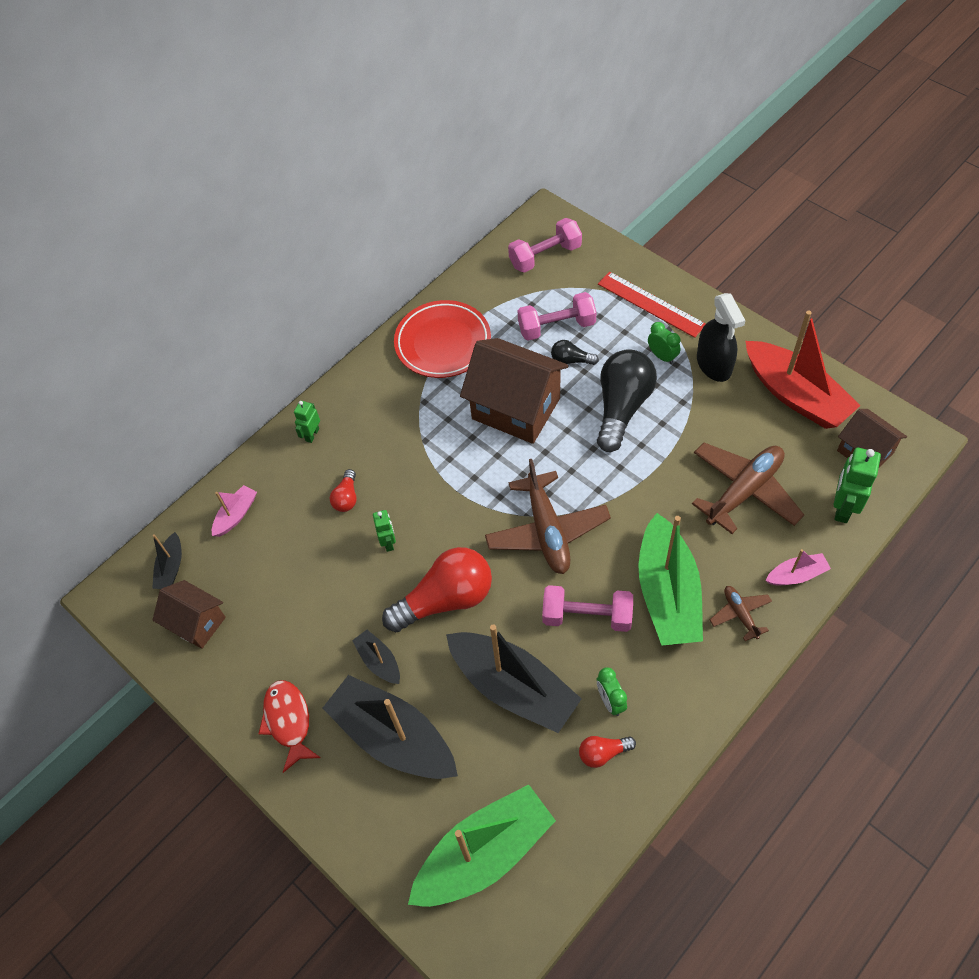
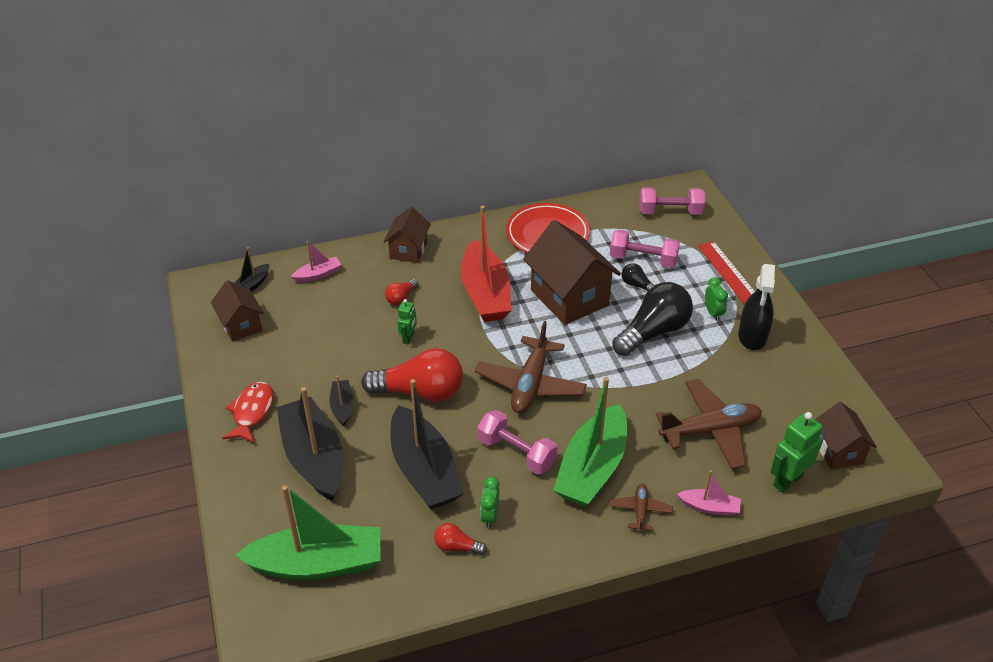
camera: 25 degrees right, 15 degrees down
green robot [294,401,320,443] -> brown house [383,207,431,263]
red boat [745,310,861,429] -> red boat moved to [461,206,512,322]

